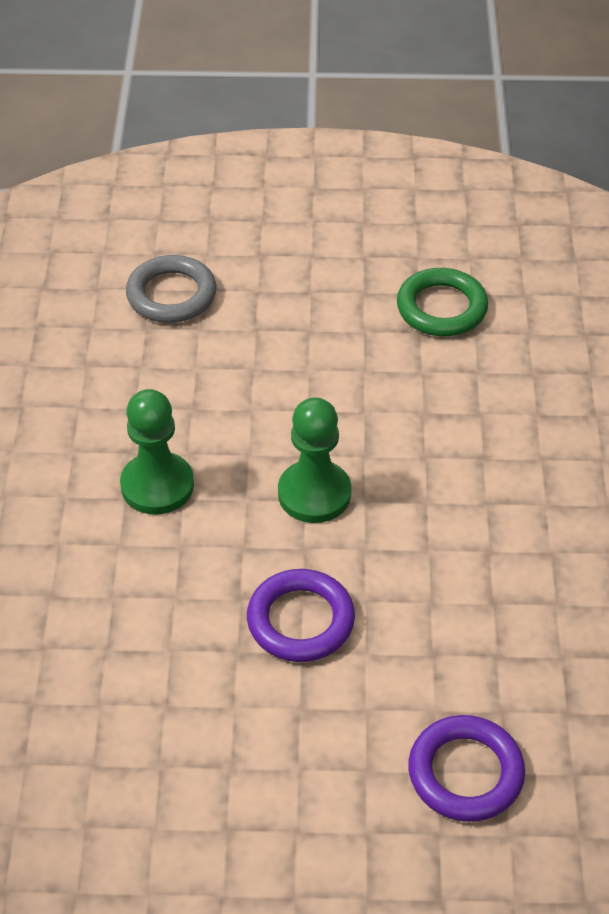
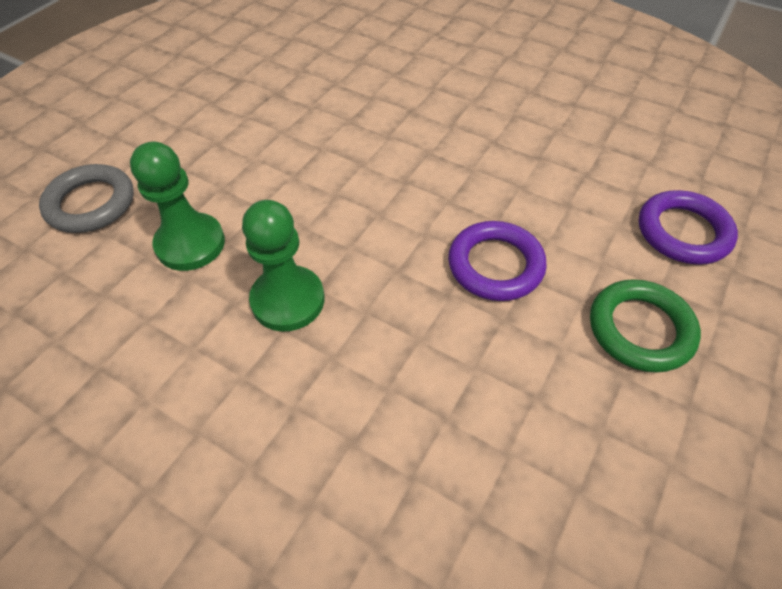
camera: 60 degrees left, 5 degrees up
green pawn [278,397,351,523] -> green pawn moved to [130,142,225,271]
green ring [397,268,488,336] -> green ring moved to [590,279,701,373]

